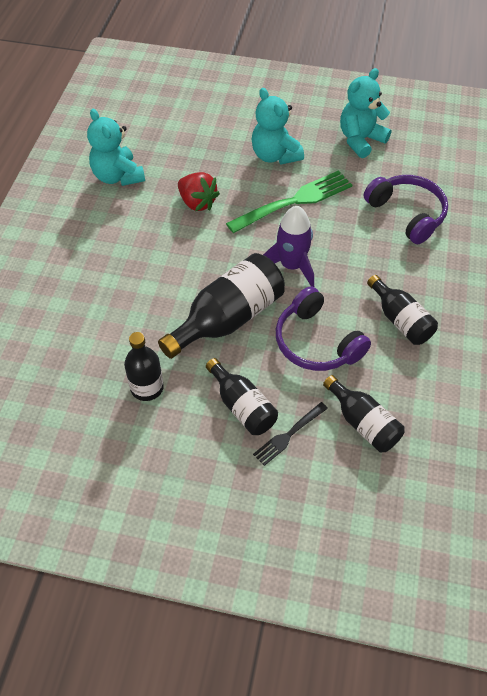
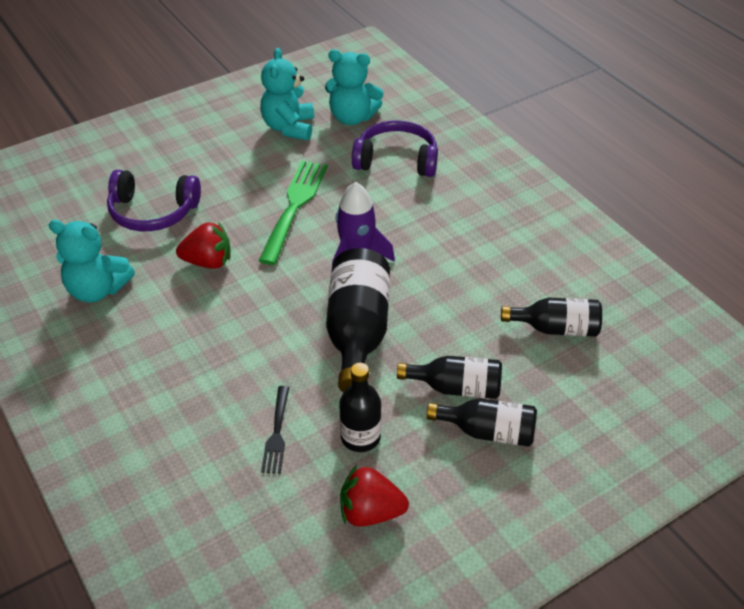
camera: 45 degrees left, 10 degrees down
turquoise teddy bear [252,88,304,164] -> turquoise teddy bear moved to [325,49,384,125]
black fork [253,402,328,466] -> black fork moved to [261,386,289,474]
purple headphones [276,286,371,371] -> purple headphones moved to [107,170,201,231]
black bottle [367,275,438,345] -> black bottle moved to [427,398,537,447]
none -> red strawberry [340,465,409,527]

